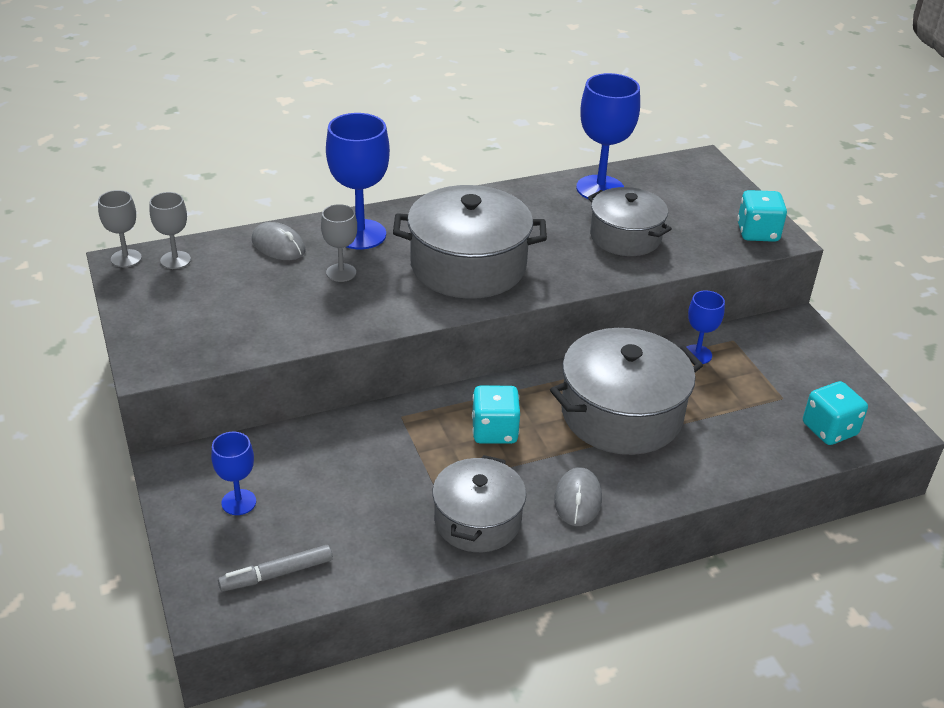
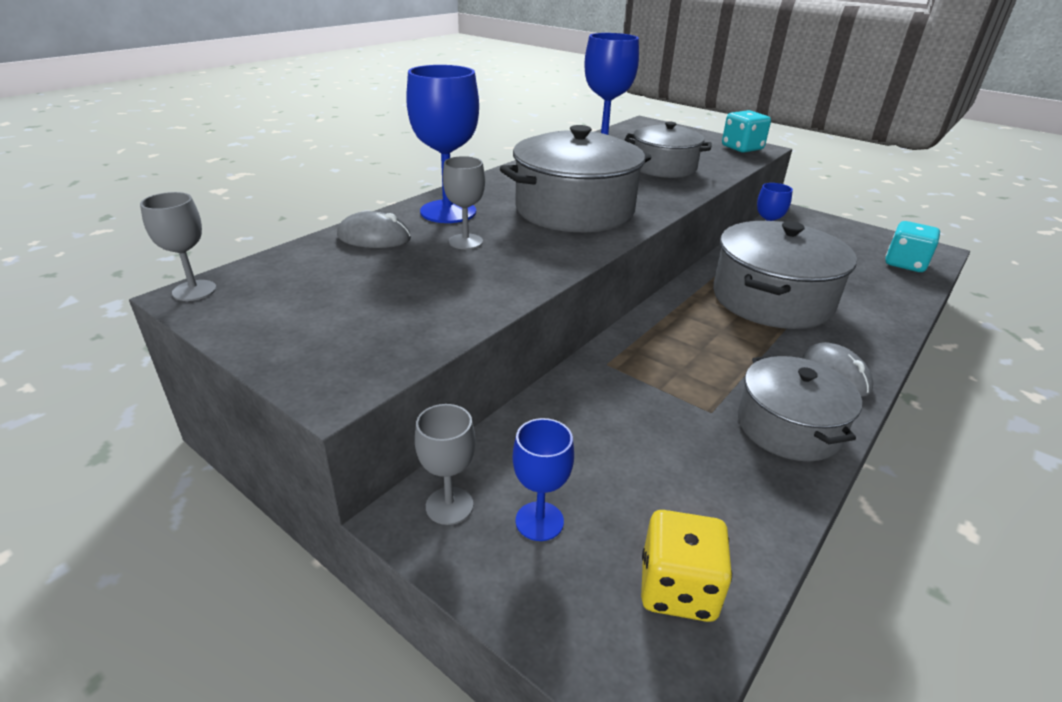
camera: 30 degrees left, 5 degrees down
grey goblet [150,192,191,269] -> grey goblet moved to [415,404,476,525]
grey marker [218,545,333,592] -> yellow dice [641,510,732,622]
turquoise dice [472,386,520,444] -> none

